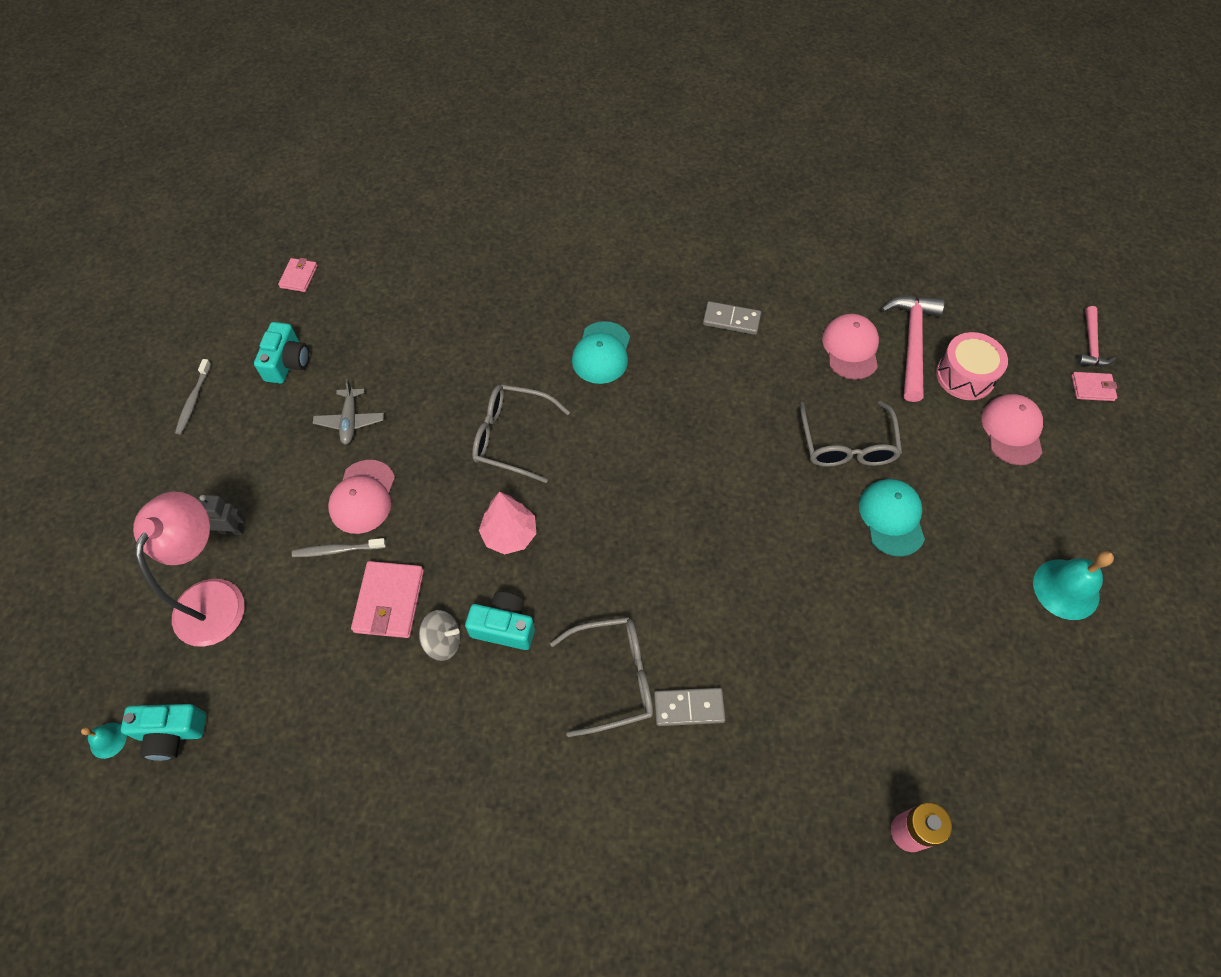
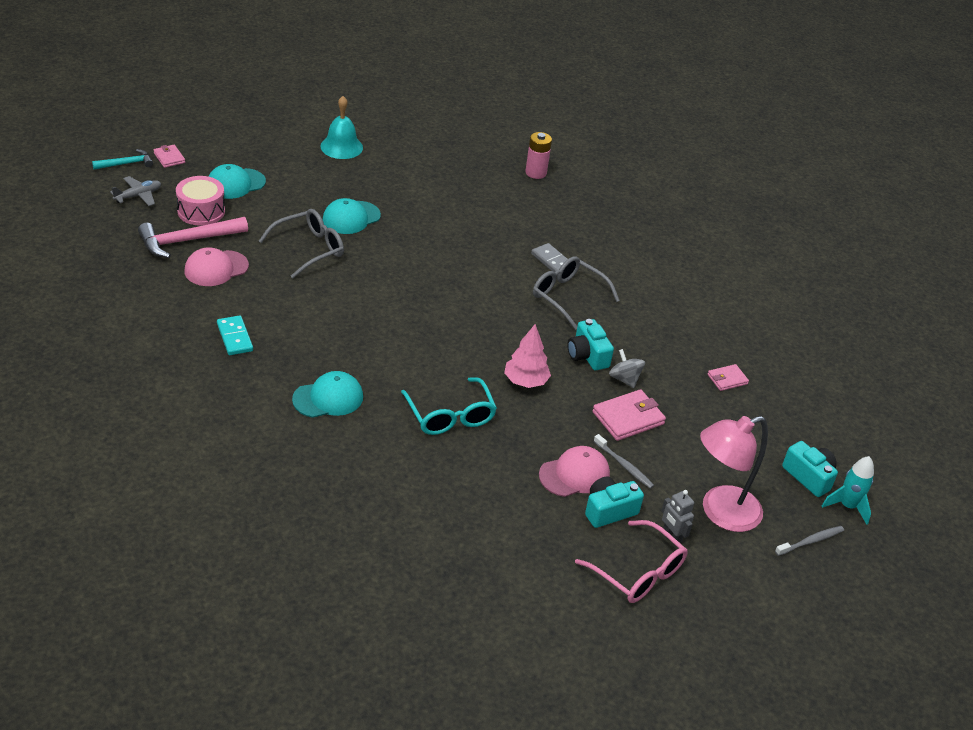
camera: 130 degrees left, 20 degrees down
turquoise bell [81,723,127,759] -> turquoise rocket [822,456,874,525]
grey toothbrush [175,359,211,435] -> grey toothbrush moved to [775,526,844,556]
turquoise camera [254,322,309,384] -> turquoise camera moved to [585,477,644,528]
pink wallet [278,258,318,292] -> pink wallet moved to [707,364,749,391]
grey plane [313,379,384,445] -> grey plane moved to [110,176,161,206]
grey glasses [472,384,570,483] -> turquoise glasses [401,377,497,435]
grey domino [703,301,761,335] -> turquoise domino [217,315,253,355]
pink cap [981,394,1043,465] -> turquoise cap [208,164,266,199]
pink hammer [1077,306,1116,367] -> turquoise hammer [92,149,153,170]
none -> pink glasses [575,520,688,603]

